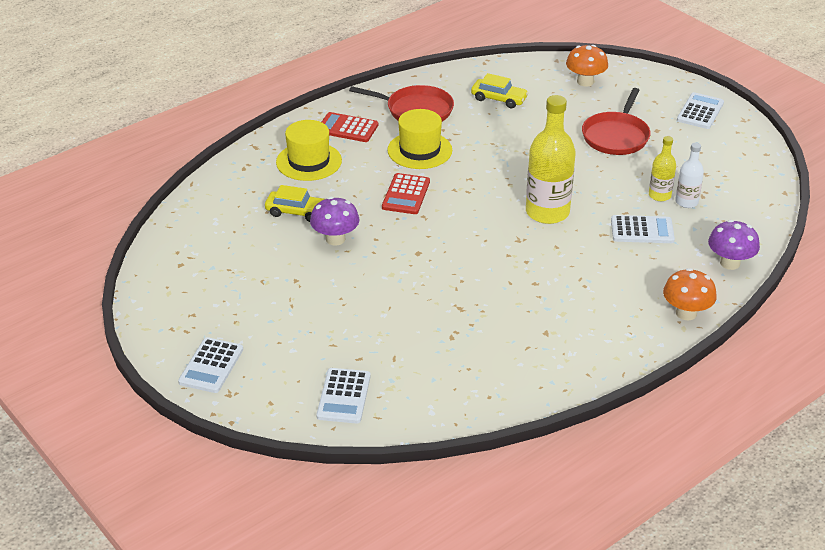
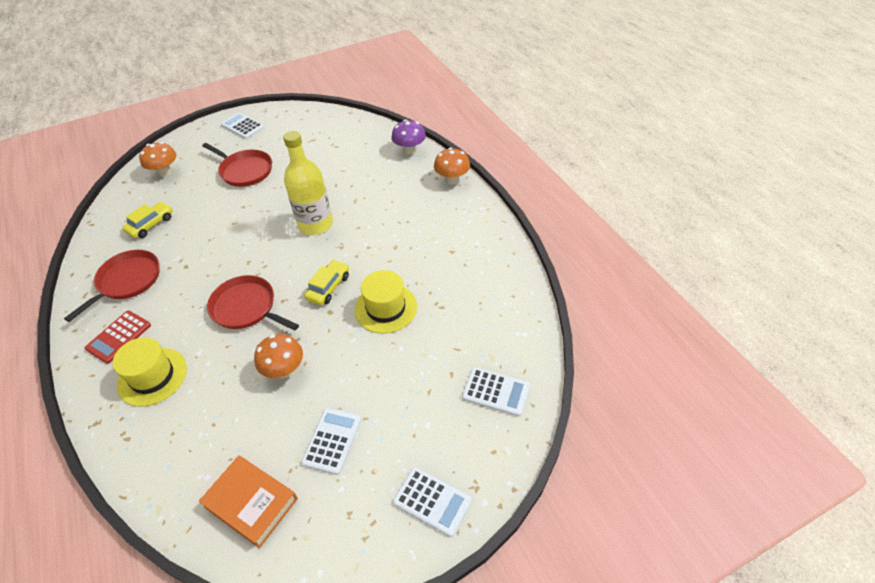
camera: 75 degrees left, 10 degrees up
yellow car [265,185,324,222] -> yellow car moved to [305,260,349,305]
purple mushroom [310,197,359,246] -> orange mushroom [254,334,303,378]
red calculator [382,173,430,214] -> red pan [207,275,299,331]
yellow hat [387,109,452,169] -> yellow hat moved to [355,270,417,334]
white calculator [611,215,675,243] -> white calculator moved to [301,408,361,475]
yellow bottle [649,136,676,201] -> none
white bottle [675,143,704,208] -> none
none -> orange book [199,455,298,548]

